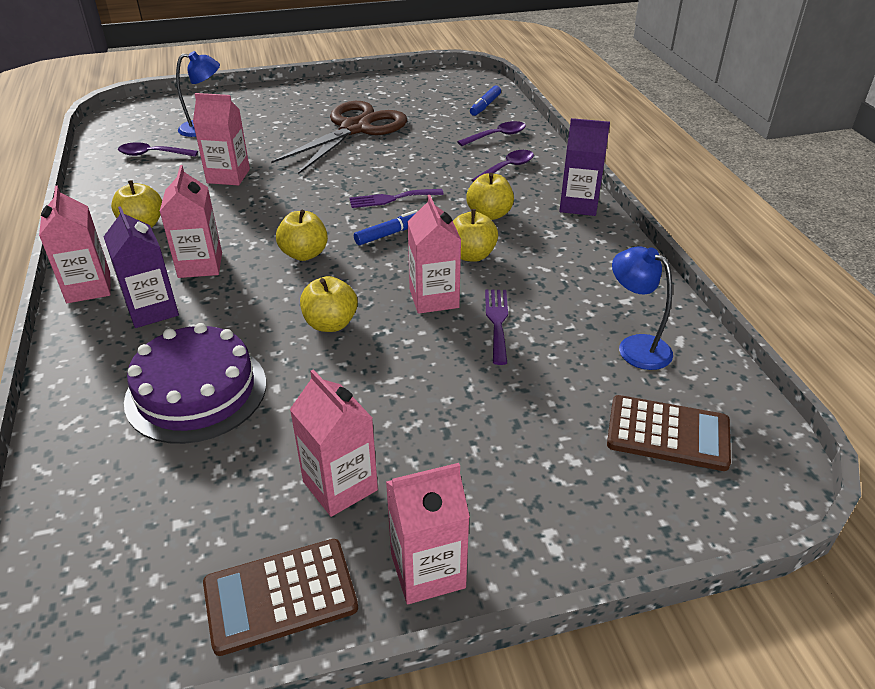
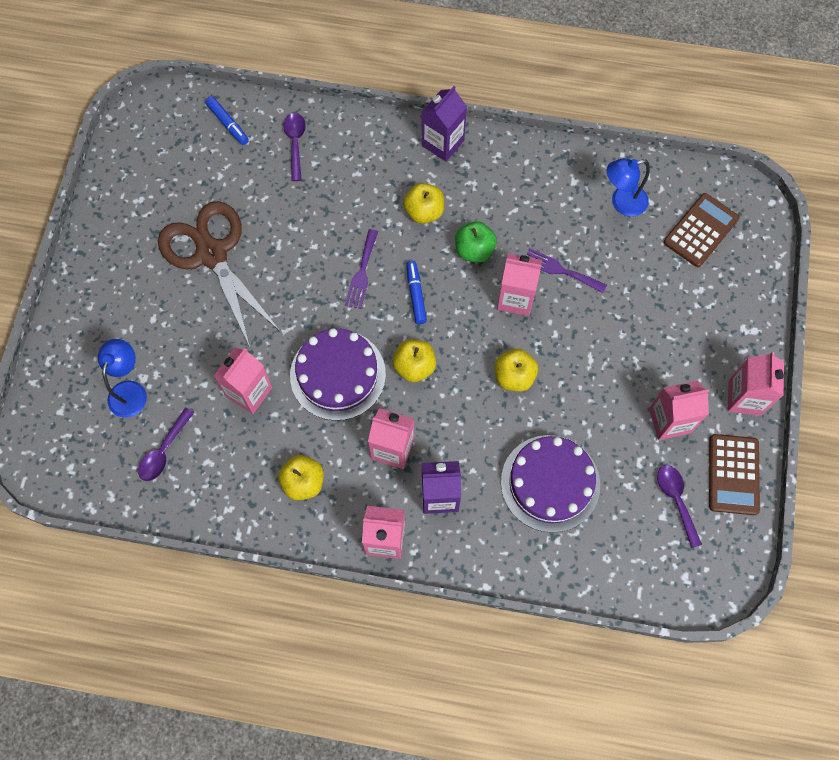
camera: 65 degrees left, 30 degrees up
yellow apple [453,209,498,262] -> green apple [455,221,497,263]
purple spoon [471,150,534,182] -> purple spoon moved to [657,465,702,548]
none -> purple cake [290,328,386,421]

